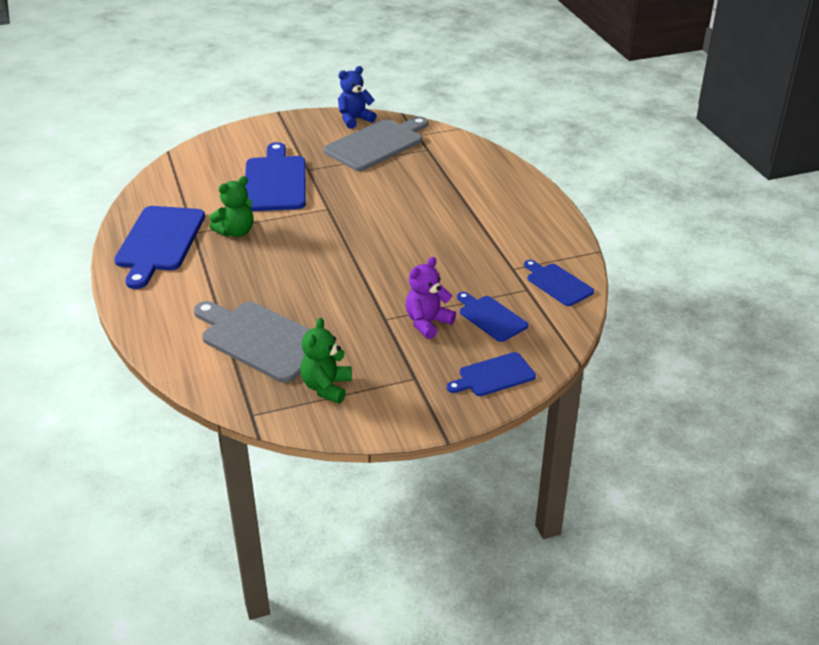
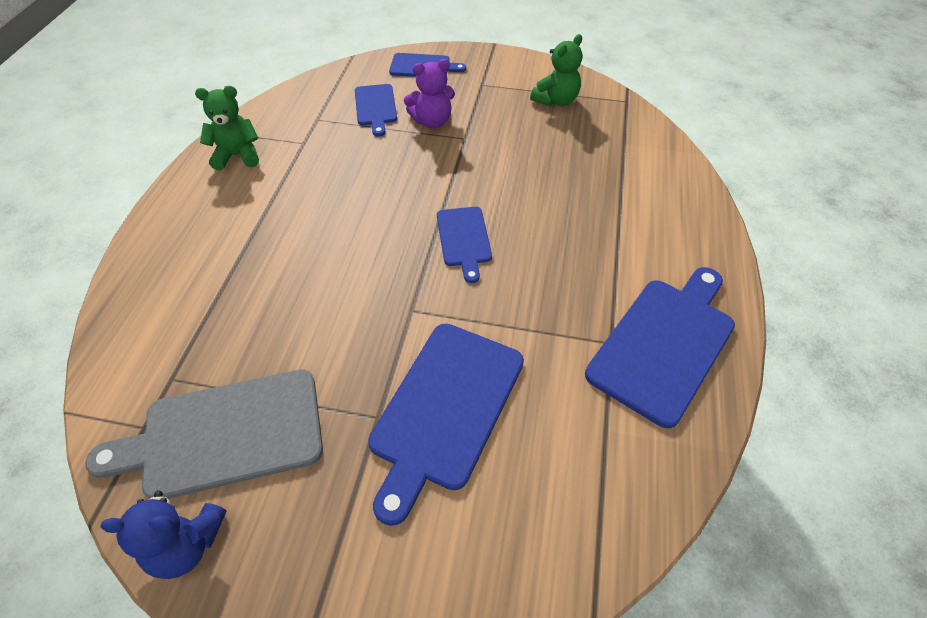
camera: 150 degrees left, 15 degrees up
grey cutting board [194,301,311,383] -> none
green teddy bear [209,176,254,237] -> green teddy bear moved to [195,86,259,170]
blue cutting board [524,260,594,306] -> blue cutting board moved to [437,207,492,283]

